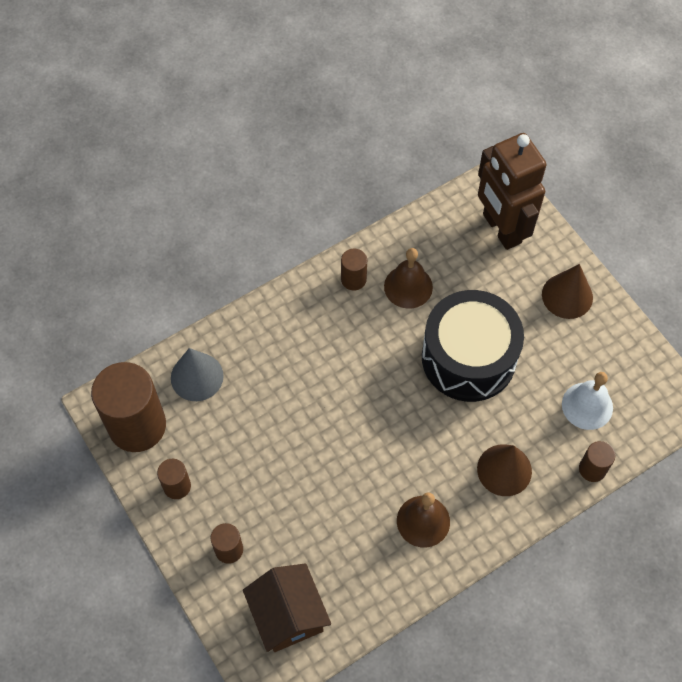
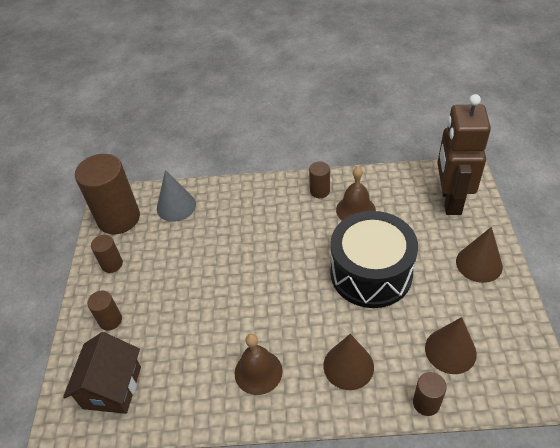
camera: 35 degrees right, 15 degrees down
white bell [562,372,613,430] -> brown cone [425,317,477,374]

